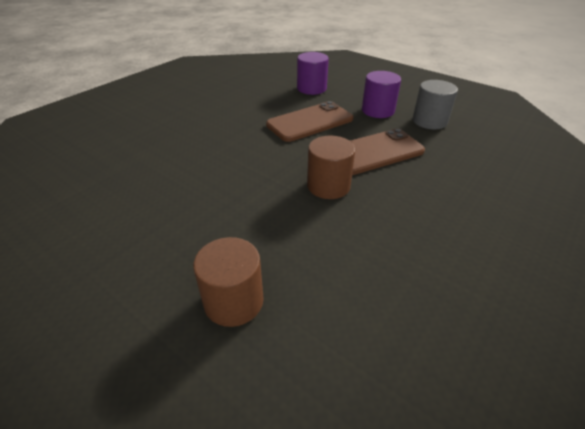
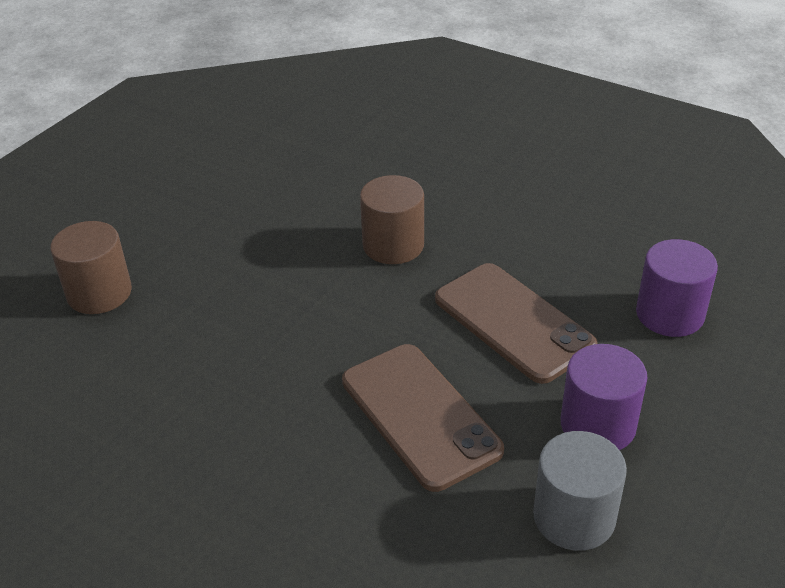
camera: 85 degrees right, 0 degrees up
brown cylinder [307,136,355,199] -> brown cylinder moved to [360,175,424,264]

